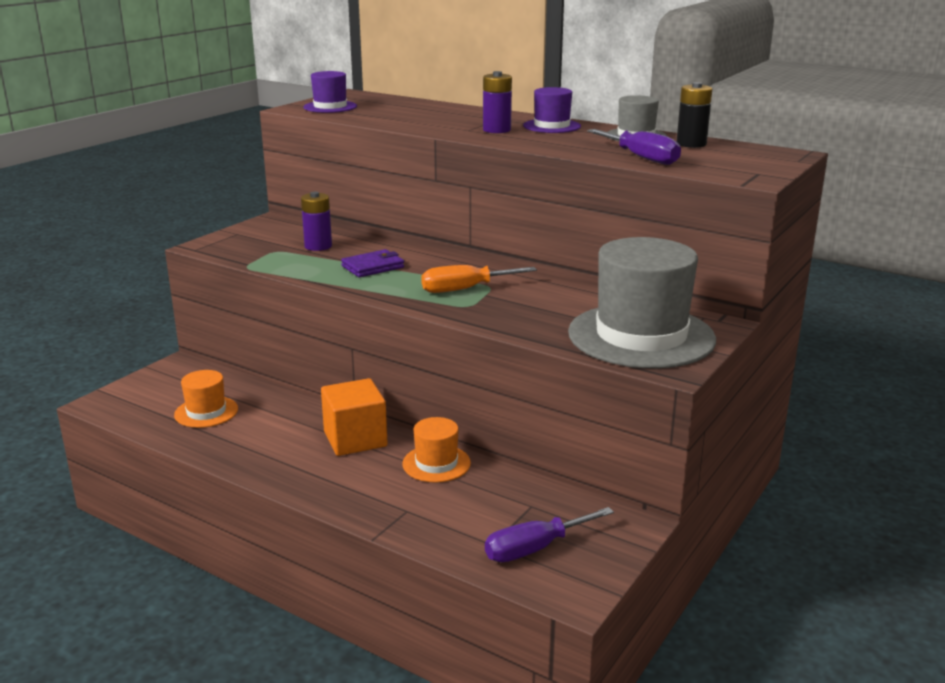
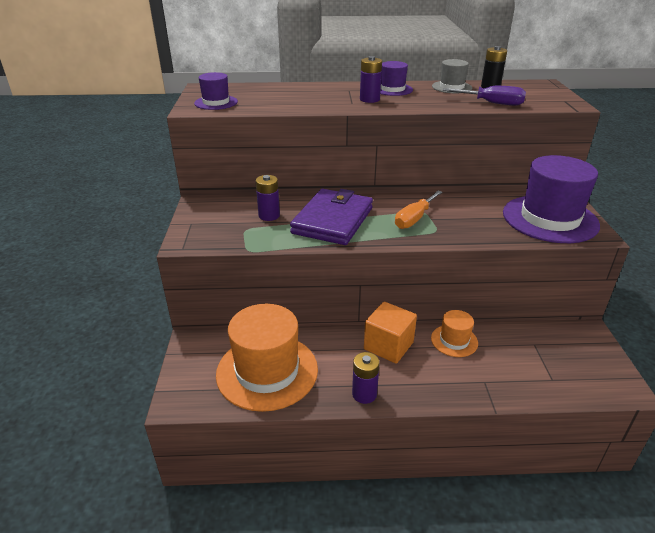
camera: 35 degrees left, 10 degrees up
orange hat [174,370,238,428] -> orange hat [216,304,318,412], size x2.05
purple wallet [341,249,404,277] -> purple wallet [290,189,373,245], size x2.04
purple screwdriver [485,507,614,562] -> none
grey hat [568,237,716,368] -> purple hat [503,155,600,243]
none -> purple battery [352,352,380,404]

